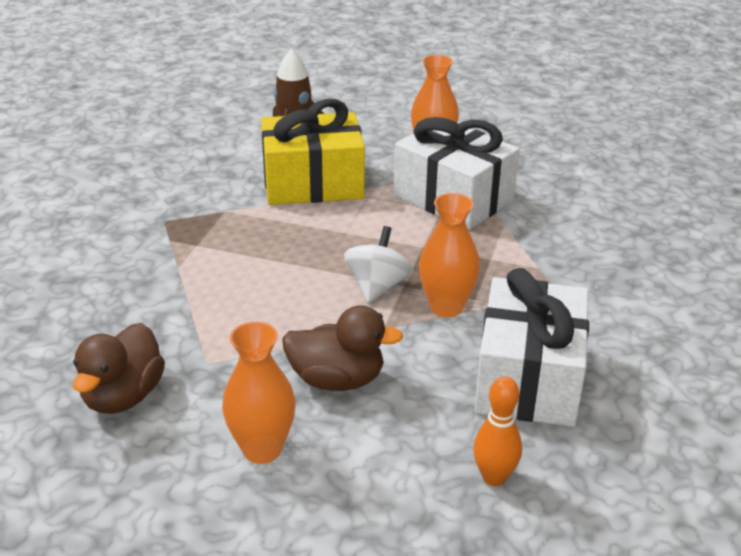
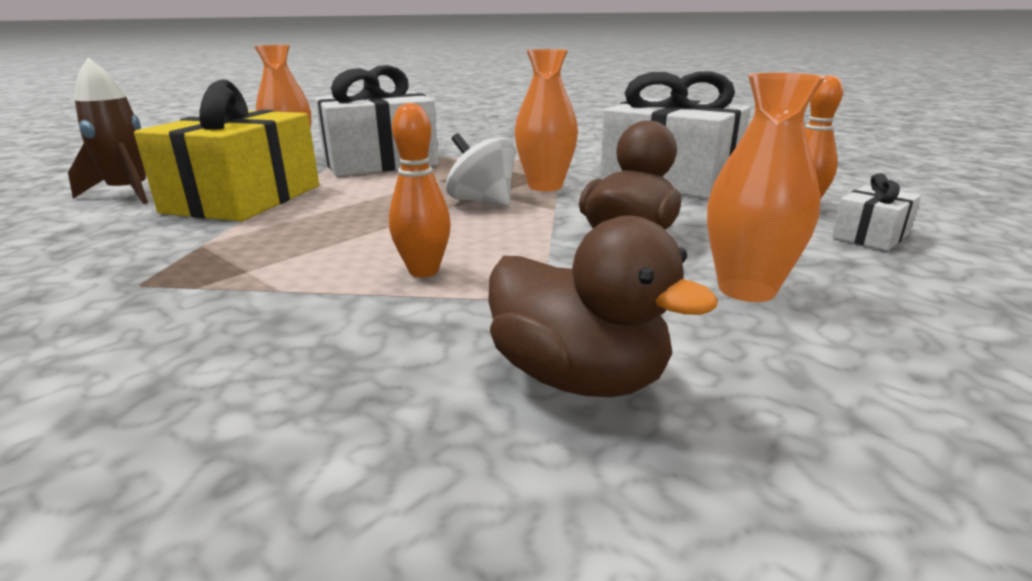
camera: 65 degrees left, 10 degrees down
none -> orange bowling pin [389,103,451,277]
none -> white gift [832,173,921,251]

